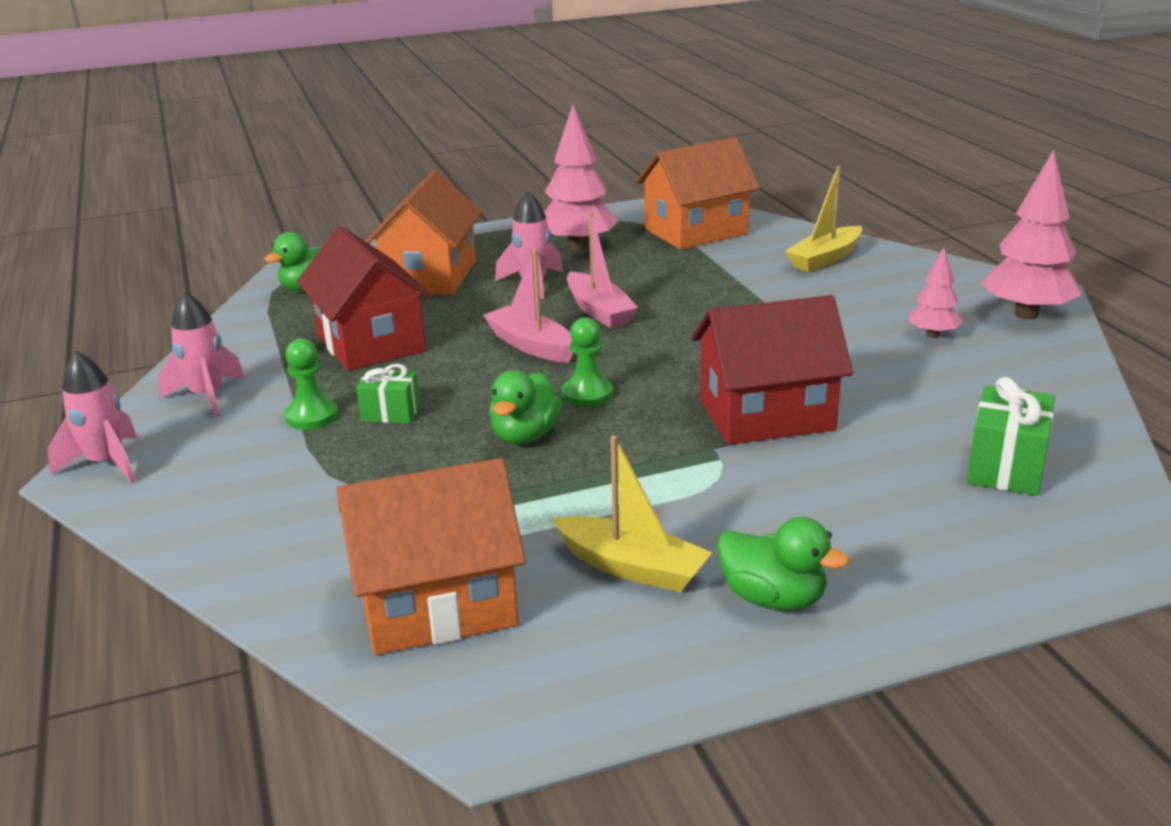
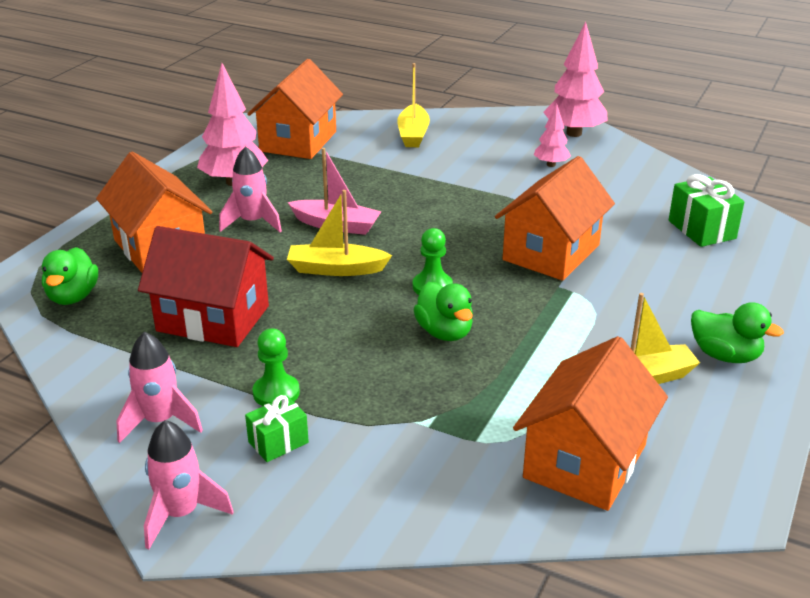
camera: 45 degrees left, 5 degrees up
green gift [356,364,420,423] -> green gift moved to [245,395,309,462]
pink boat [483,249,573,363] -> yellow boat [287,190,392,276]
red house [691,295,853,445] -> orange house [495,156,615,281]
green duck [717,517,849,611] -> green duck turned 45 degrees clockwise [691,302,784,363]

